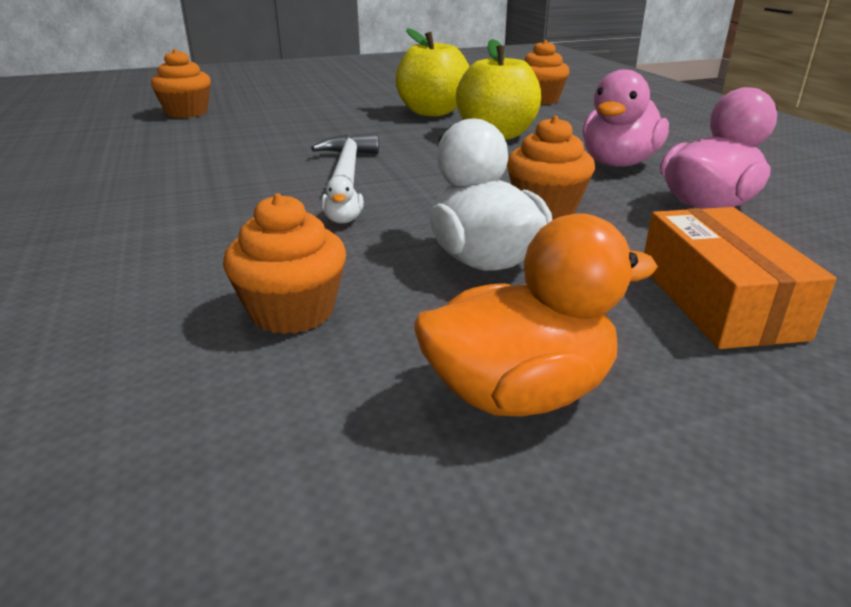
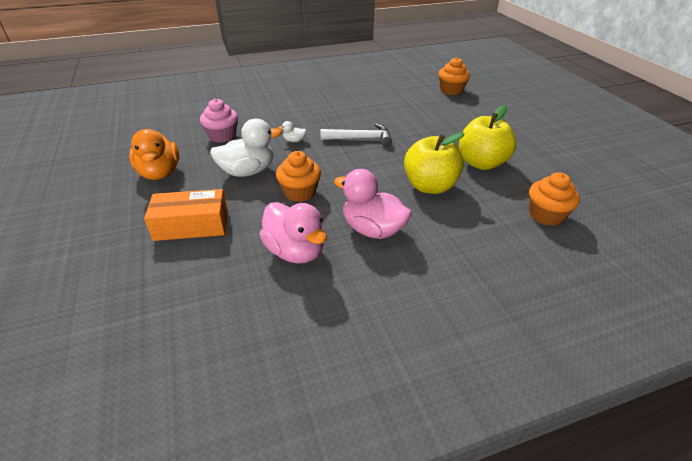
camera: 90 degrees right, 10 degrees up
orange cupcake [223,194,346,334] -> pink cupcake [200,99,238,143]

